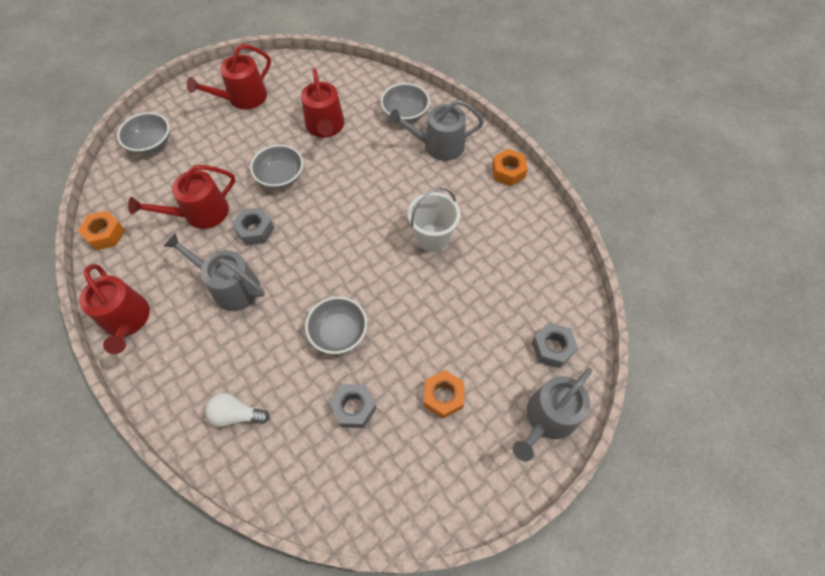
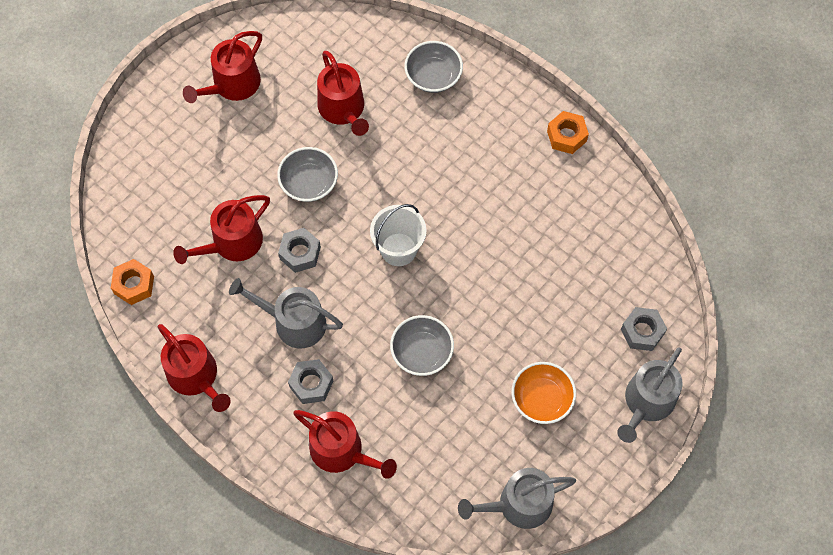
camera: 10 degrees left, 5 degrees up
grey bowl [117,112,170,154] -> none
white light bulb [205,393,270,427] -> red watering can [293,410,397,479]
grey nut [330,384,376,428] -> grey nut moved to [288,359,333,404]
grey watering can [388,100,484,161] -> grey watering can moved to [458,468,576,529]
white bucket [408,188,461,252] -> white bucket moved to [370,204,427,266]
orange nut [424,370,464,419] -> orange bowl [511,362,576,424]

